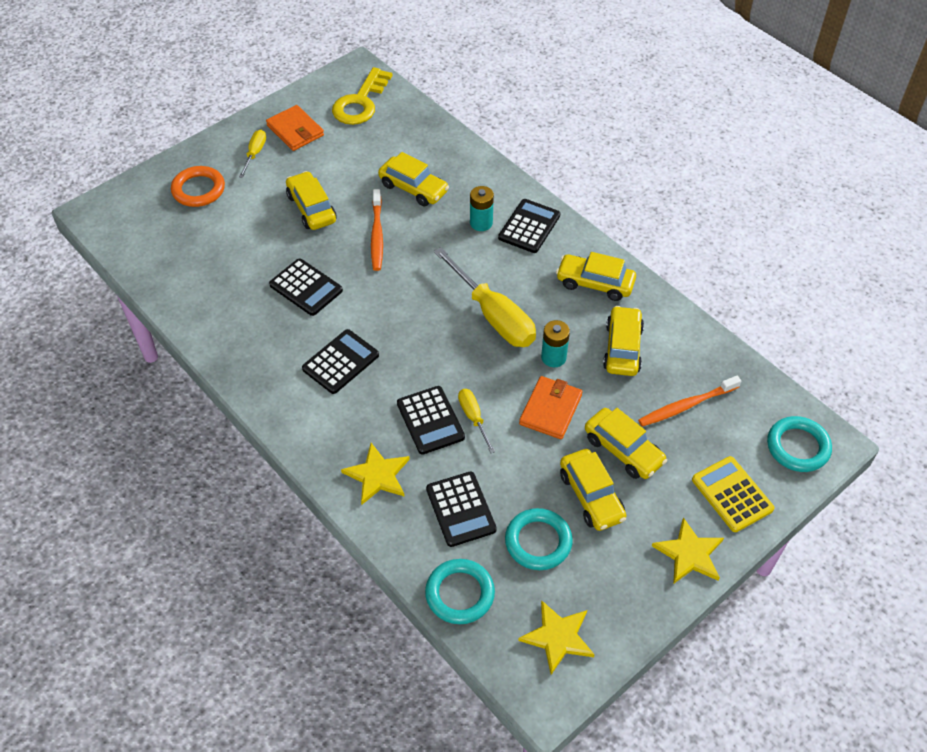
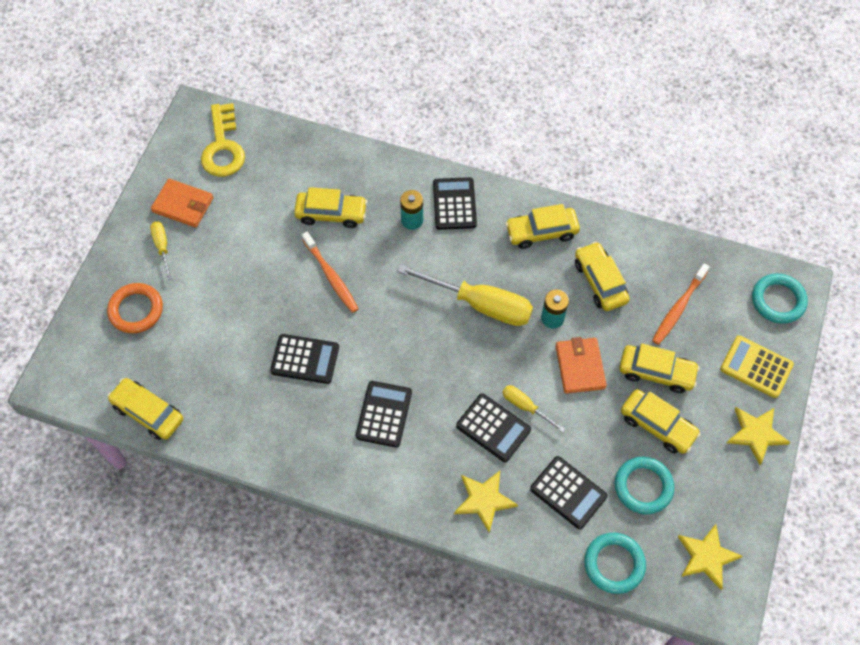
camera: 30 degrees left, 10 degrees up
yellow car [286,171,336,230] -> yellow car moved to [107,378,183,440]

